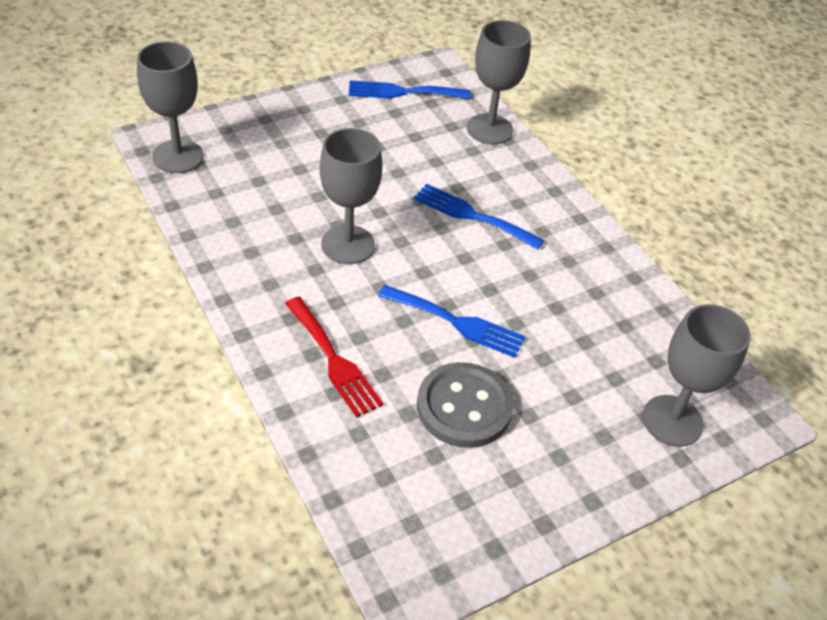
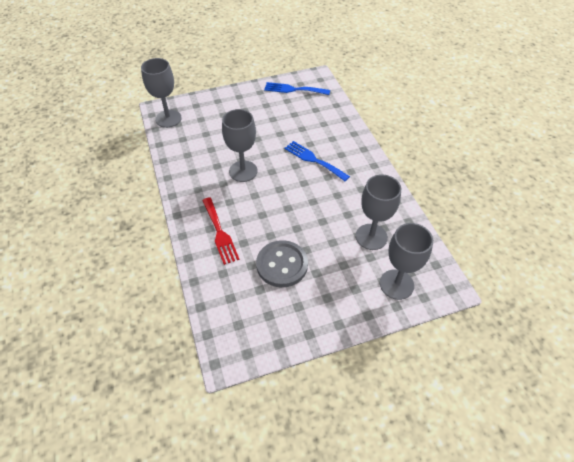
camera: 15 degrees right, 5 degrees up
blue fork [378,285,526,358] -> none
grey goblet [467,20,531,144] -> grey goblet moved to [356,175,401,250]

